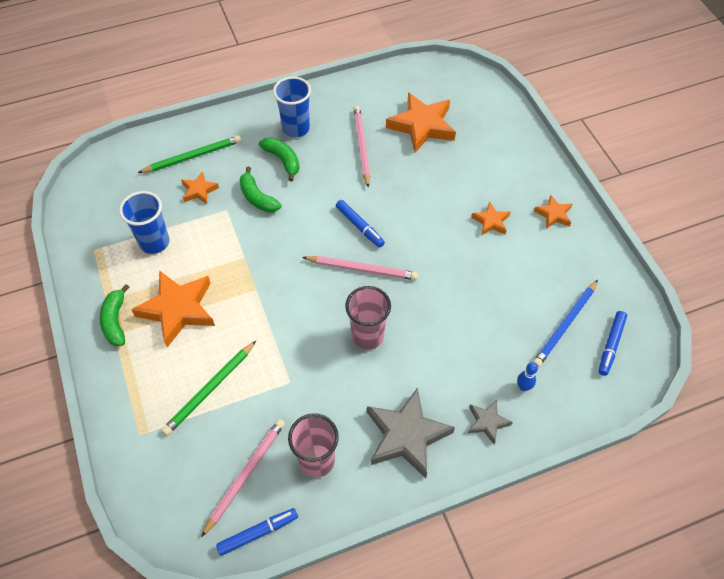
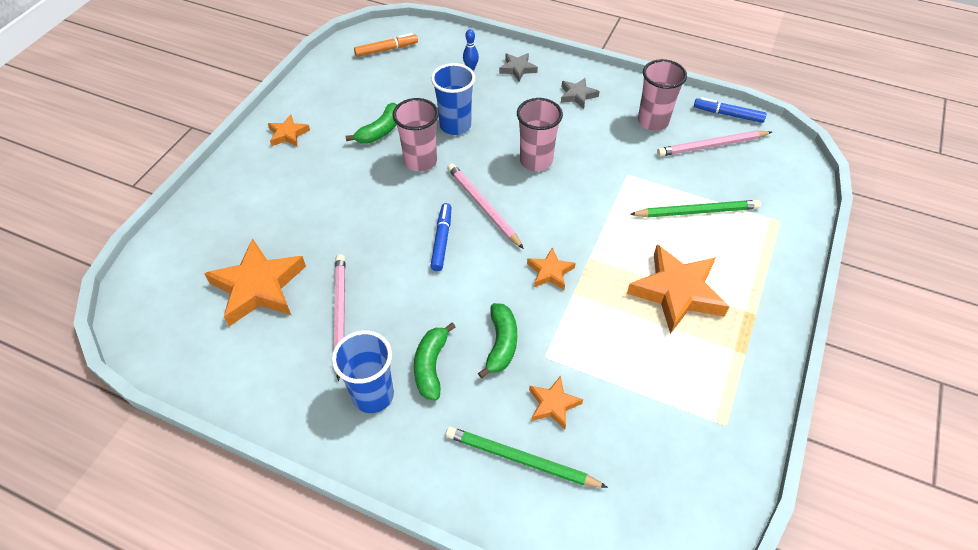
camera: 135 degrees left, 5 degrees down
green banana [100,284,130,346] -> green banana moved to [346,103,397,144]
blue cup [119,191,170,254] -> blue cup moved to [431,63,475,135]
pink pencil [353,105,370,188] -> pink pencil turned 135 degrees clockwise [334,254,345,381]
grey star [367,387,455,479] -> grey star [561,78,600,109], size x0.51
orange star [471,201,511,236] -> orange star moved to [527,247,576,290]
blue pencil [533,280,598,367] -> none
blue marker [598,311,627,376] -> orange marker [354,33,418,57]
none -> pink cup [393,98,439,172]

